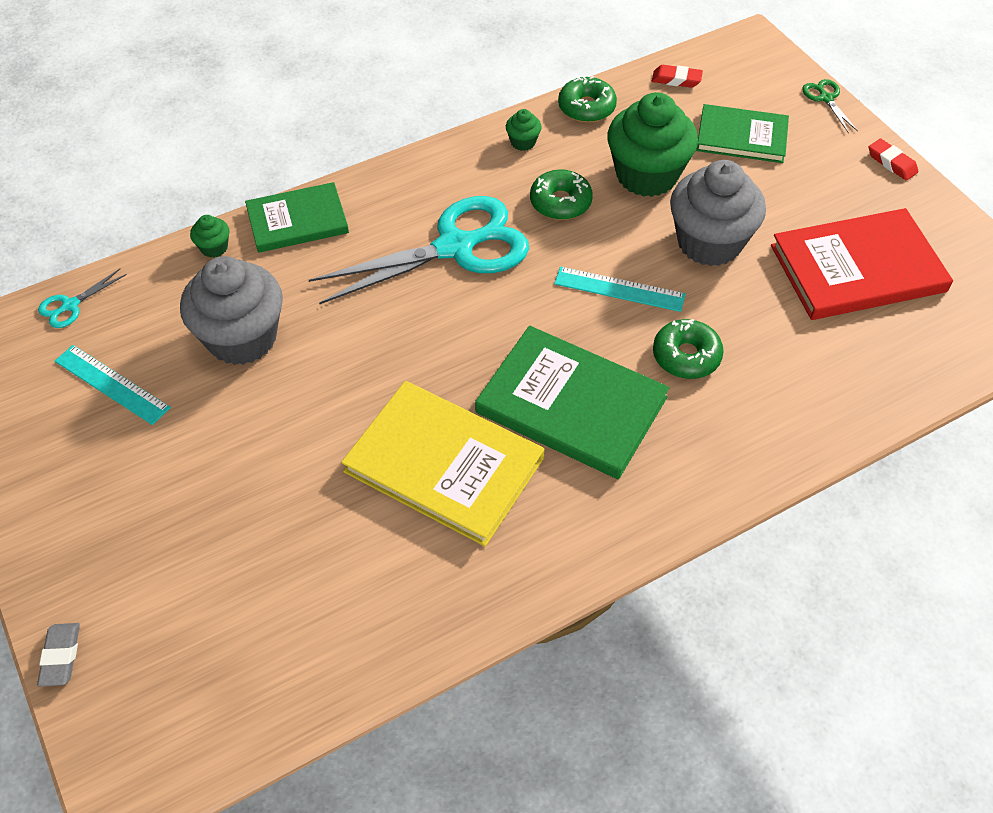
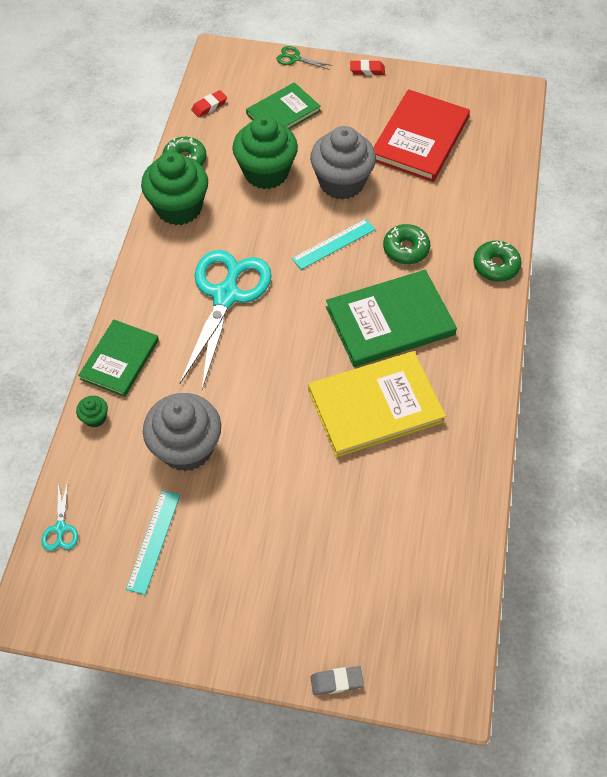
camera: 50 degrees left, 5 degrees up
grey eraser [37,623,80,687] -> grey eraser turned 45 degrees counterclockwise [310,666,364,695]
turquoise ruler [55,345,171,425] -> turquoise ruler turned 60 degrees counterclockwise [126,490,180,595]
green cupcake [506,109,542,151] -> green cupcake [141,151,208,225], size x2.40
green donut [530,169,593,220] -> green donut moved to [473,241,522,282]

